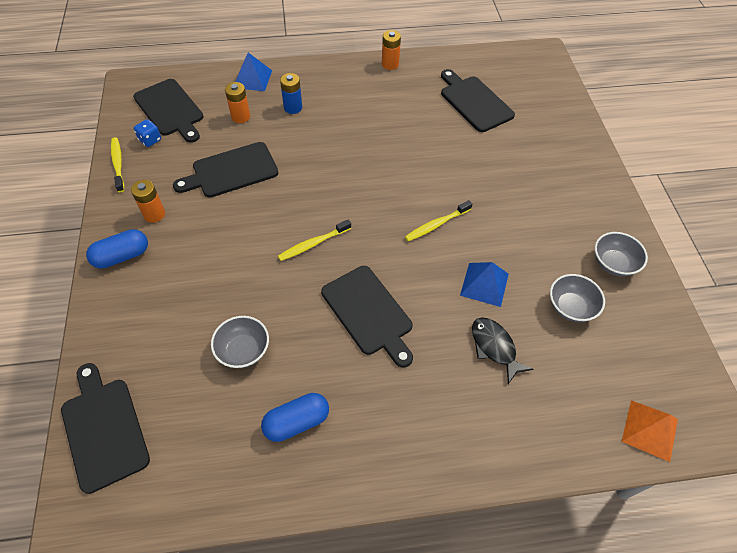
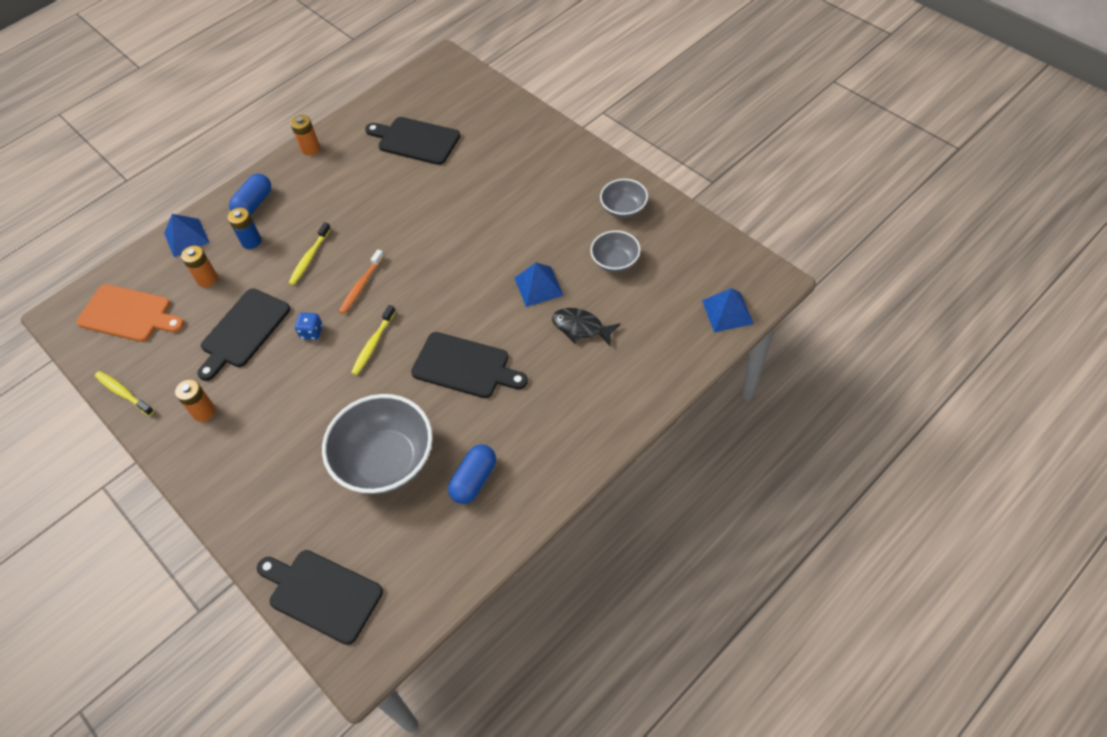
camera: 30 degrees left, 0 degrees up
blue capsule [86,229,148,269] -> blue capsule moved to [229,174,271,215]
black cutting board [133,79,203,143] -> orange cutting board [76,284,184,342]
blue dice [134,119,161,147] -> blue dice moved to [295,312,323,340]
grey bowl [211,316,269,368] -> grey bowl [322,394,433,494], size x1.93
yellow toothbrush [405,200,472,241] -> yellow toothbrush moved to [288,222,331,285]
orange pyramid [622,400,678,462] -> blue pyramid [702,288,754,332]
none -> orange toothbrush [339,249,384,314]

